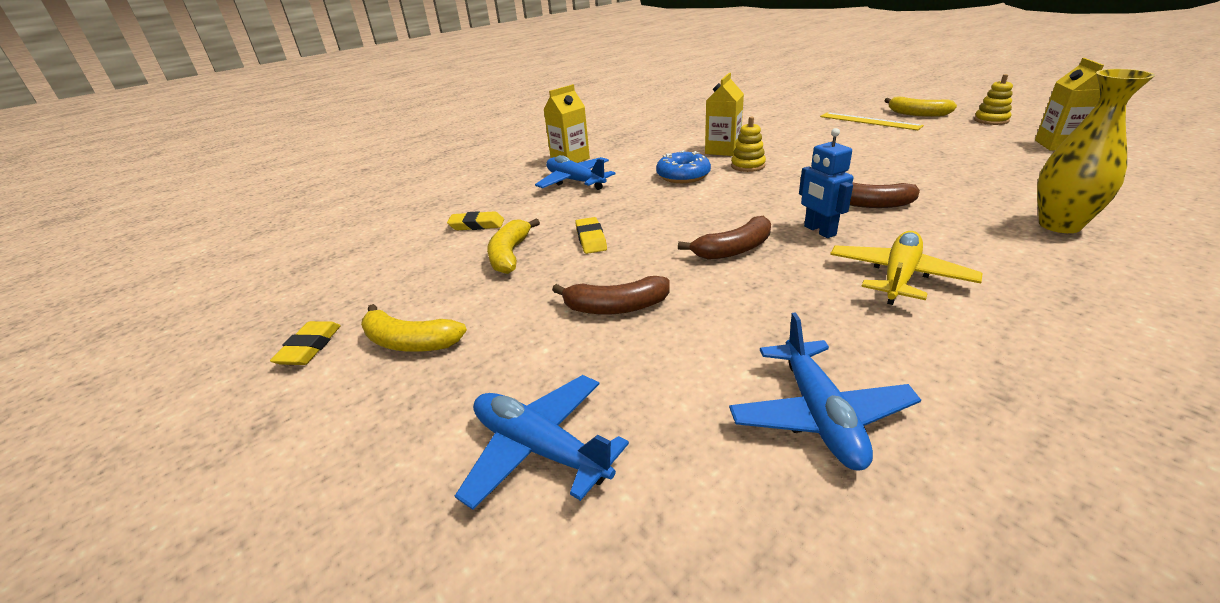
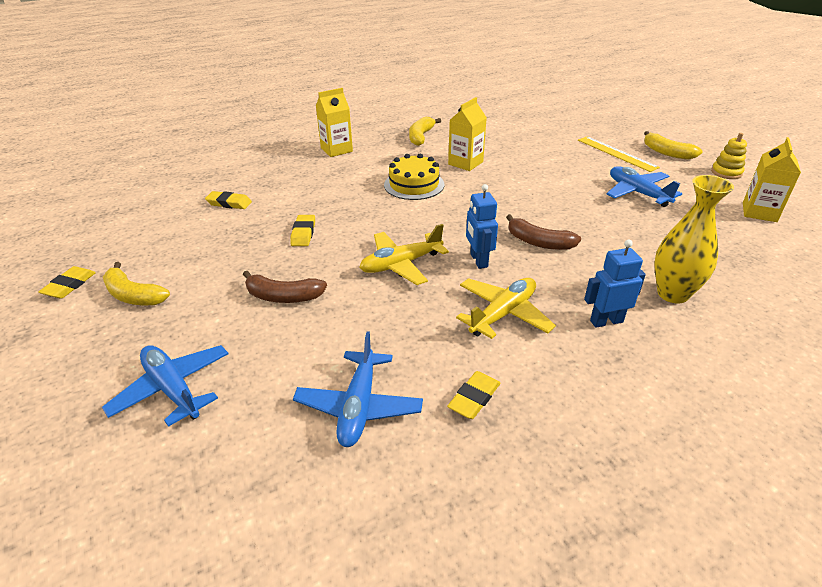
camera: 10 degrees right, 5 degrees up
yellow banana [487,218,540,274] -> yellow banana moved to [409,117,441,146]
blue plane [535,155,615,190] -> blue plane moved to [607,166,682,207]
blue donut [656,150,711,183] -> yellow cake [384,154,444,200]
brown banana [678,216,771,260] -> yellow plane [359,224,449,285]
yellow stacking toy [731,116,766,172] -> none
none -> yellow eraser [447,371,500,419]
none -> blue robot [584,240,646,328]

